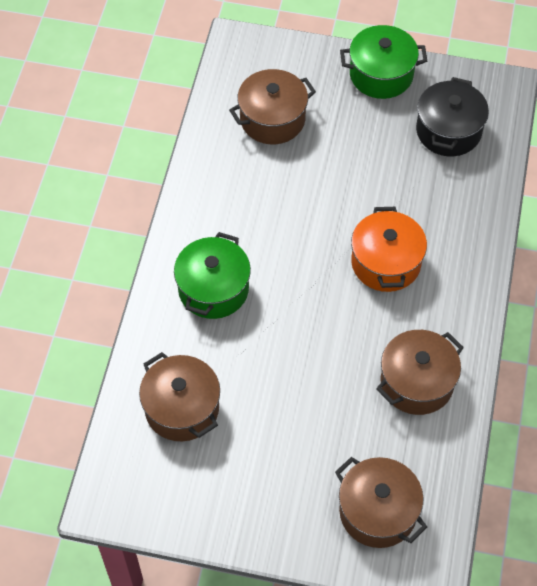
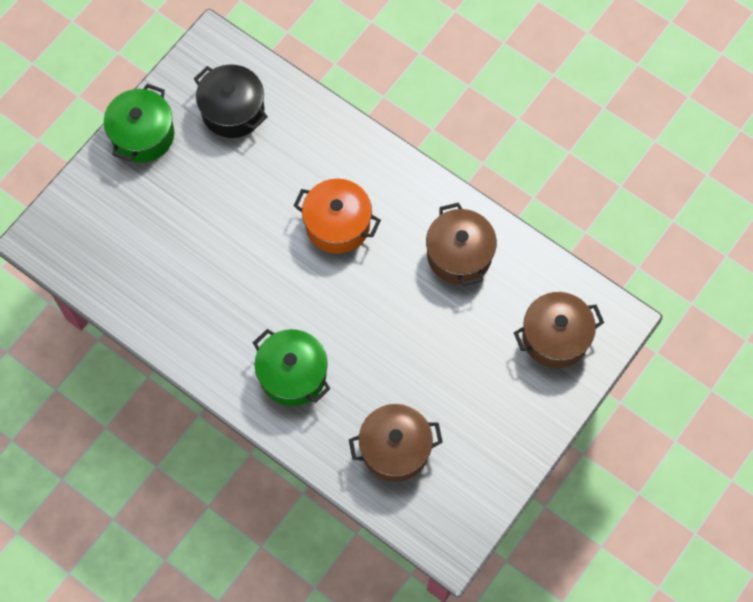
camera: 65 degrees left, 10 degrees up
brown pot [229,69,316,144] -> none

